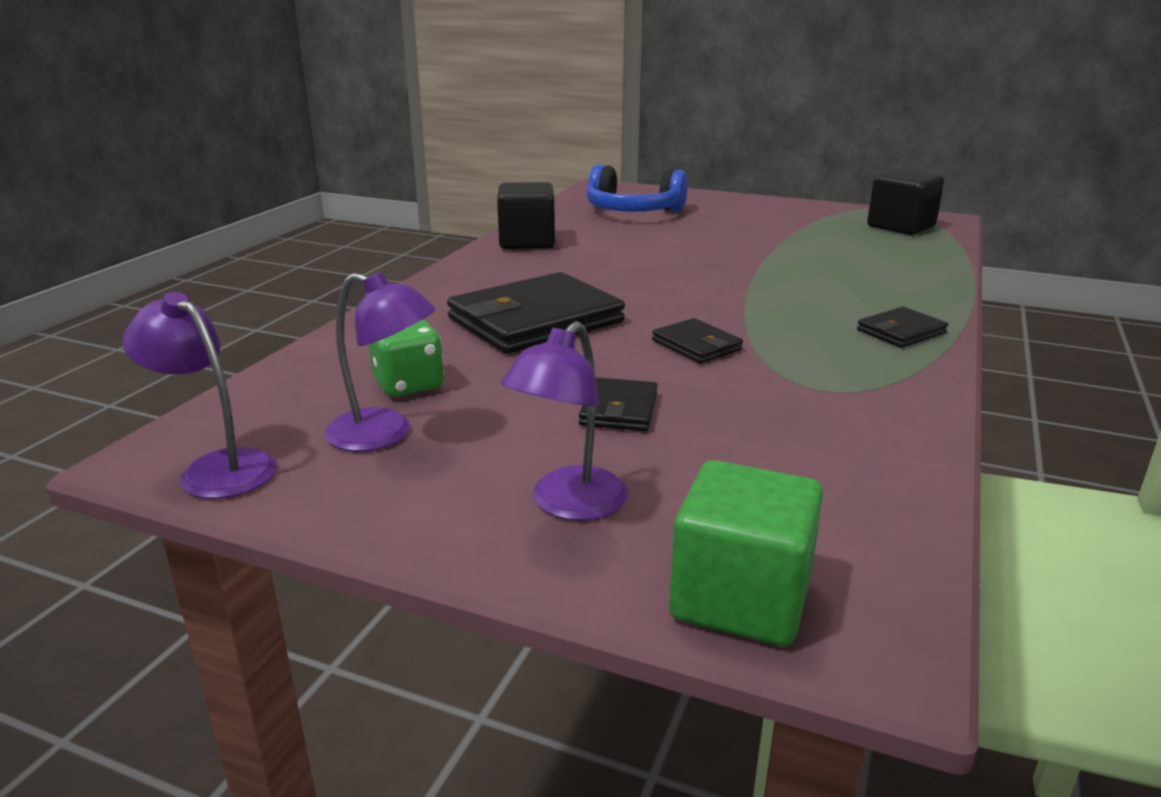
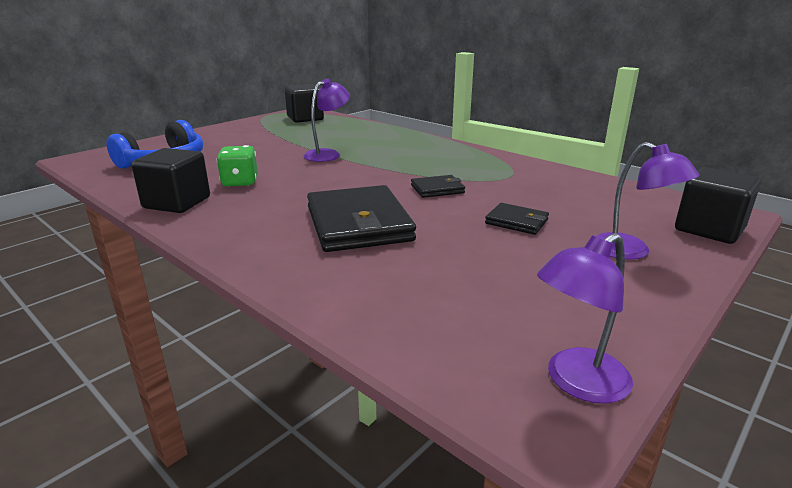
camera: 70 degrees left, 0 degrees up
purple lamp [325,272,435,451] -> purple lamp moved to [304,79,350,162]
green dice [368,319,444,397] -> green dice moved to [216,145,258,187]
green cube [669,460,823,646] -> black cube [675,167,761,244]
black wallet [857,307,948,348] -> none

